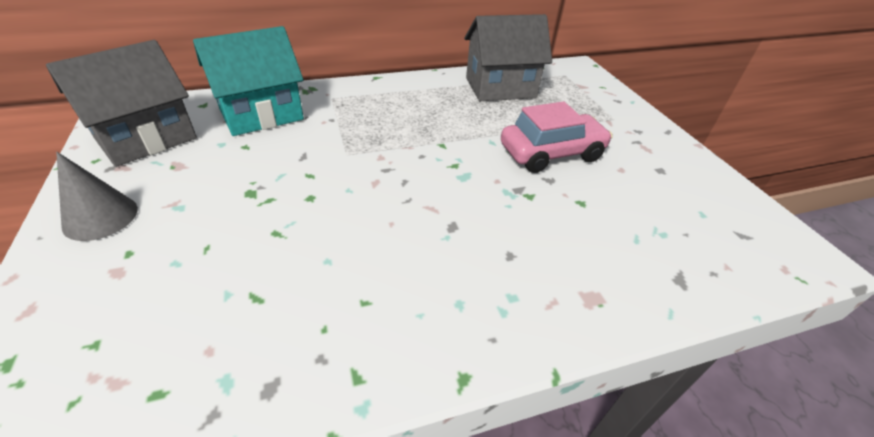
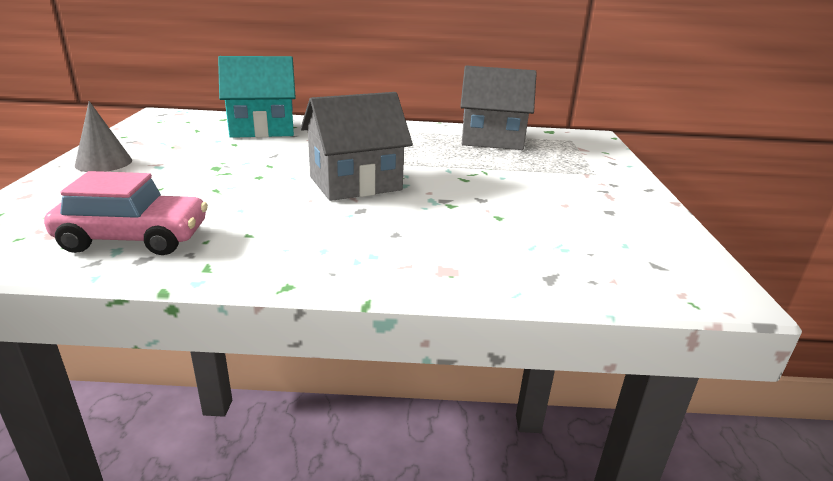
camera: 20 degrees right, 15 degrees down
grey house [46,40,197,167] -> grey house moved to [301,92,413,201]
pink car [501,101,613,173] -> pink car moved to [44,171,208,255]

